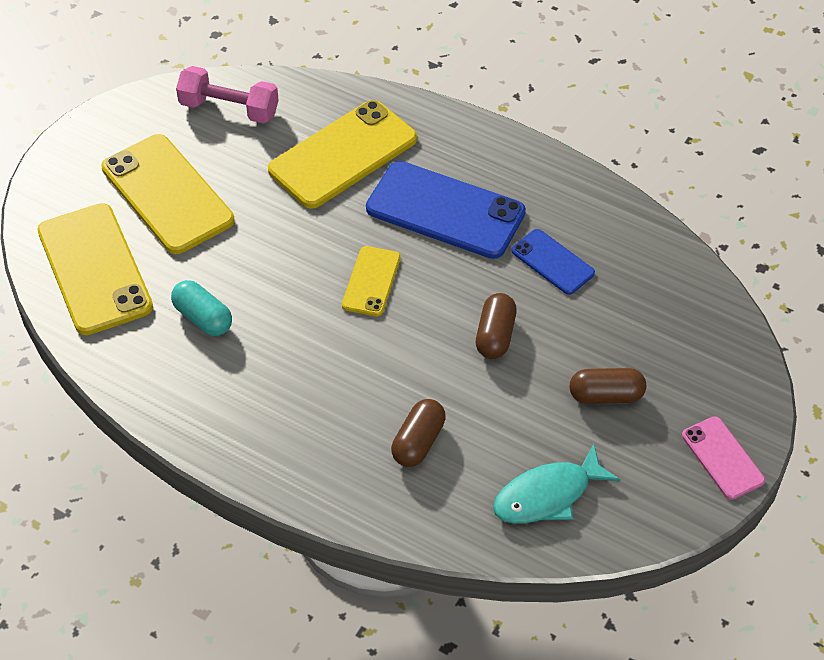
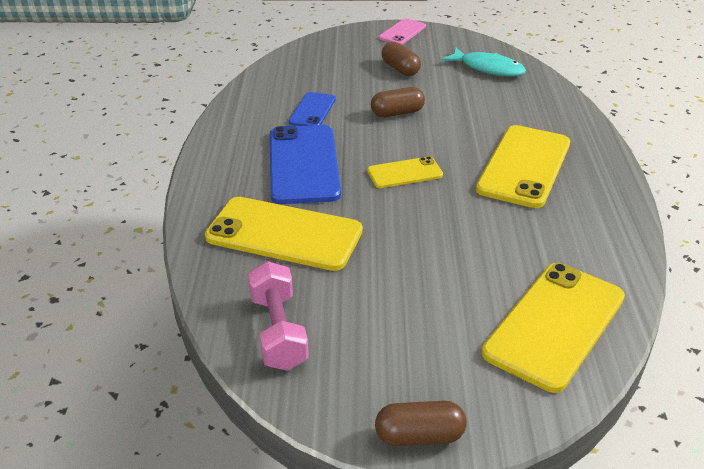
camera: 120 degrees left, 15 degrees down
yellow phone [101,134,234,254] -> yellow phone moved to [476,125,570,208]
turquoise capsule [171,280,232,336] -> none
brown capsule [391,399,446,467] -> brown capsule moved to [375,401,467,446]

